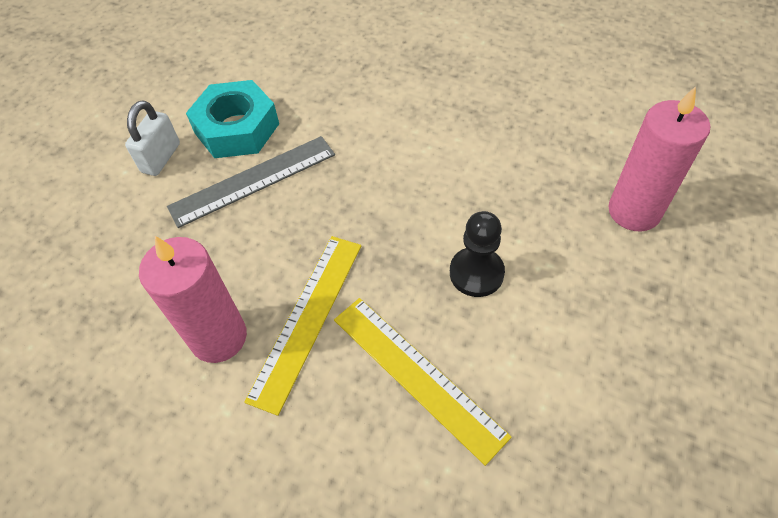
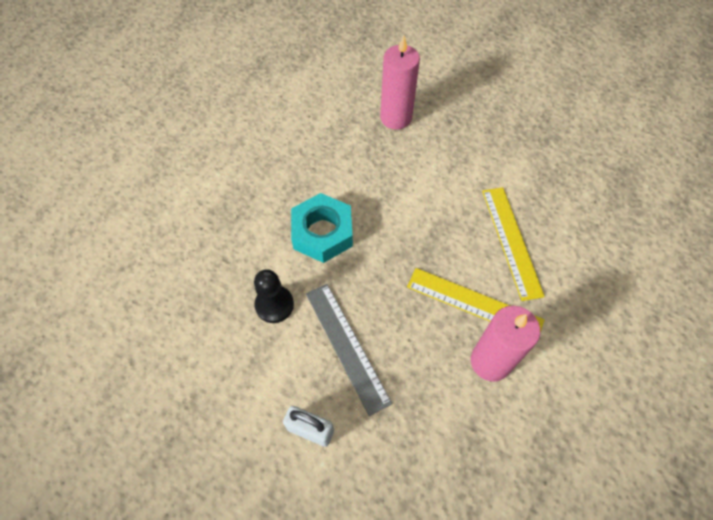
camera: 90 degrees left, 5 degrees up
turquoise nut [186,80,279,158] -> turquoise nut moved to [291,193,353,263]
yellow ruler [334,298,511,466] -> yellow ruler turned 60 degrees counterclockwise [482,187,545,301]
black pawn [450,211,505,297] -> black pawn moved to [254,269,294,323]

